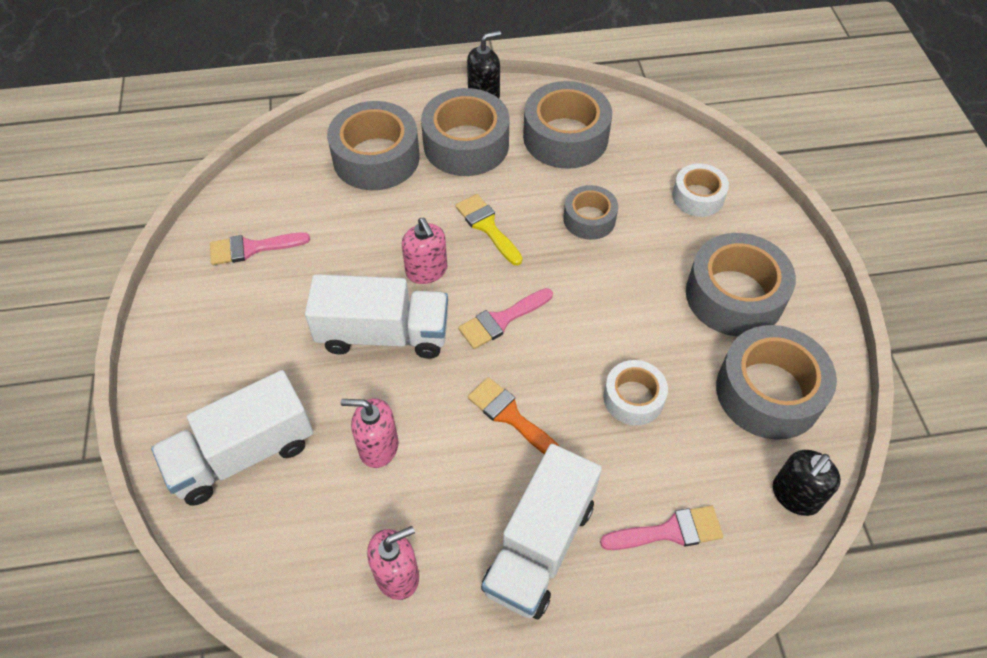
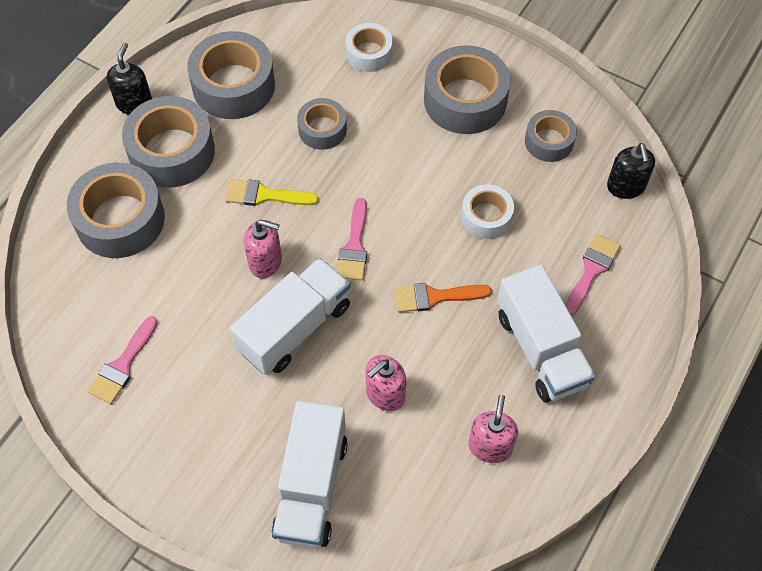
camera: 50 degrees left, 5 degrees up
grey tape [716,325,837,440] -> grey tape [525,110,577,162], size x0.57

